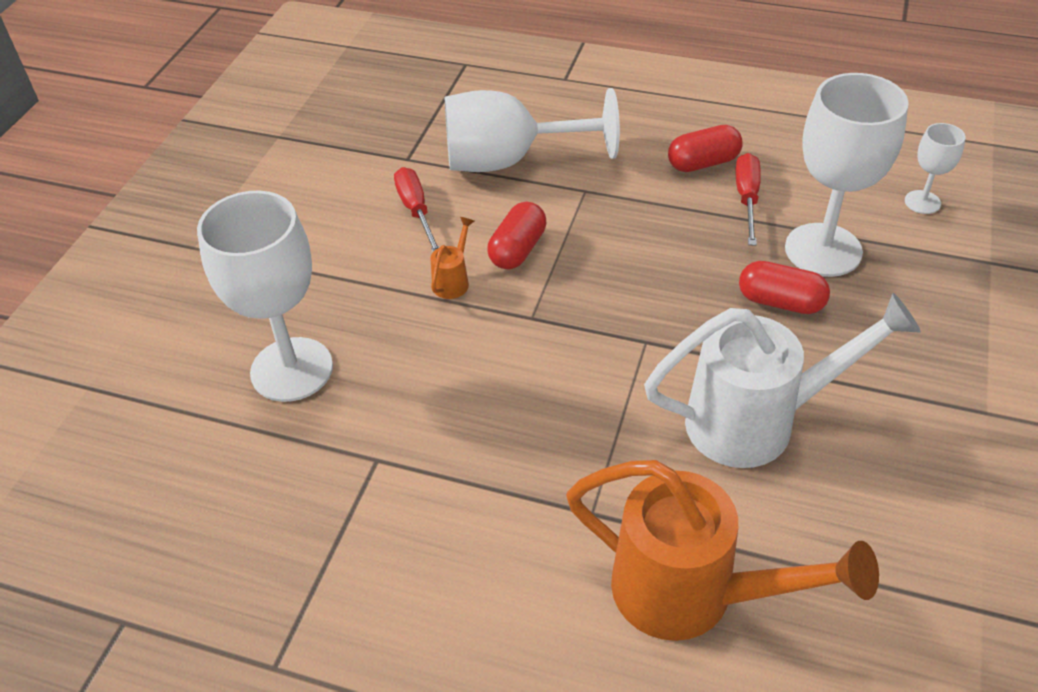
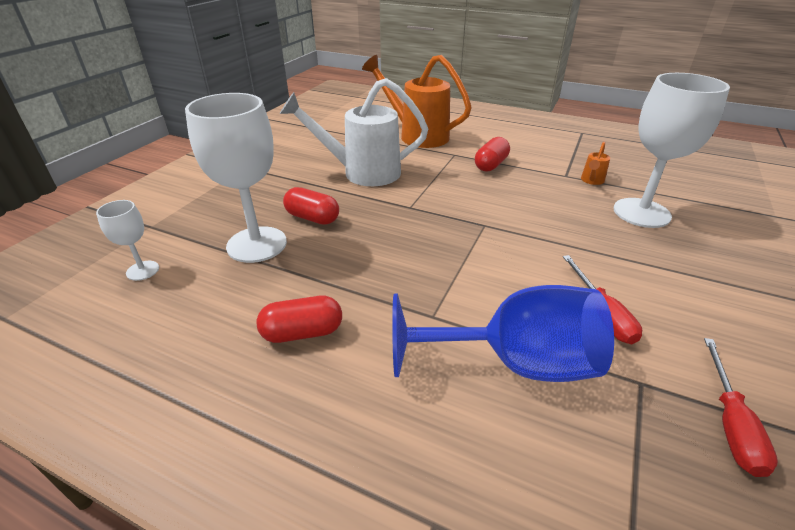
camera: 175 degrees left, 10 degrees down
orange watering can [430,217,474,299] -> orange watering can moved to [581,142,610,185]
white goblet [445,88,620,172] -> blue goblet [392,285,614,382]
red capsule [487,202,546,269] -> red capsule moved to [475,137,510,172]
red screwdriver [736,153,761,246] -> red screwdriver moved to [704,338,778,477]

